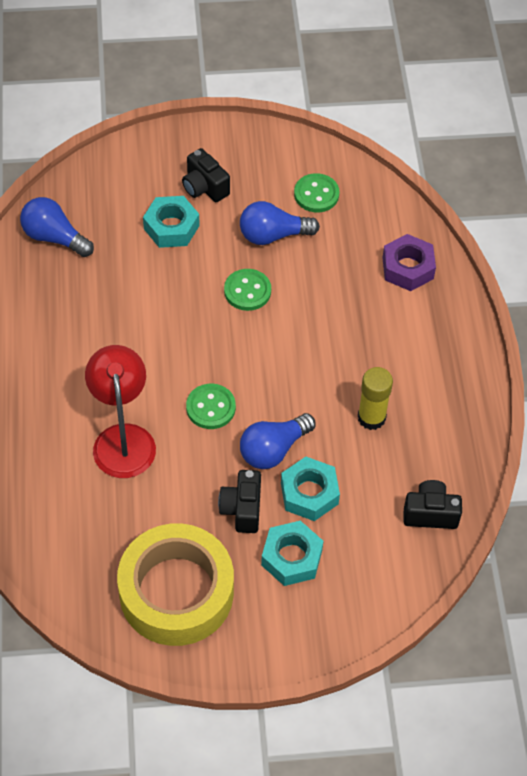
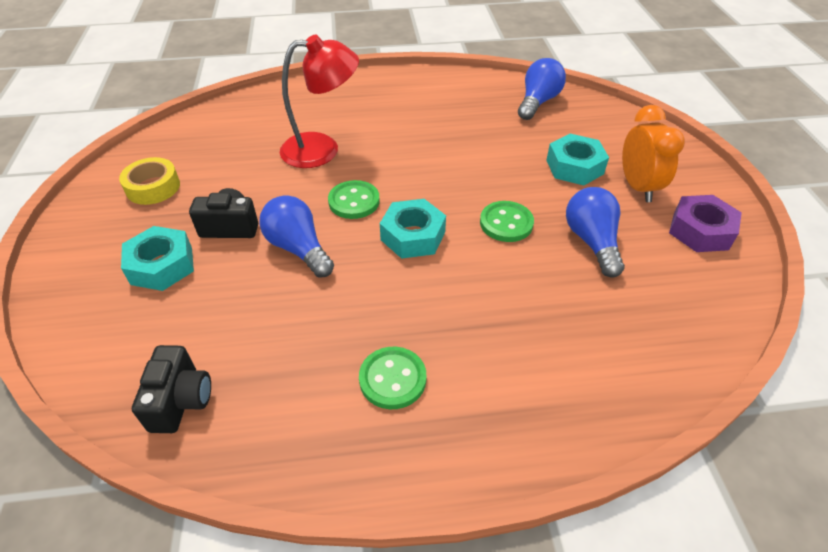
camera: 90 degrees right, 10 degrees down
yellow tape [117,523,234,646] -> yellow tape [119,157,180,205], size x0.48
black camera [182,148,230,202] -> orange clock [622,105,685,202]
turquoise nut [281,457,340,521] -> turquoise nut moved to [380,199,446,259]
green button [294,173,339,212] -> green button moved to [359,347,427,409]
yellow glue stick [358,367,393,430] -> none
purple nut [382,234,436,291] -> purple nut moved to [669,195,742,252]

